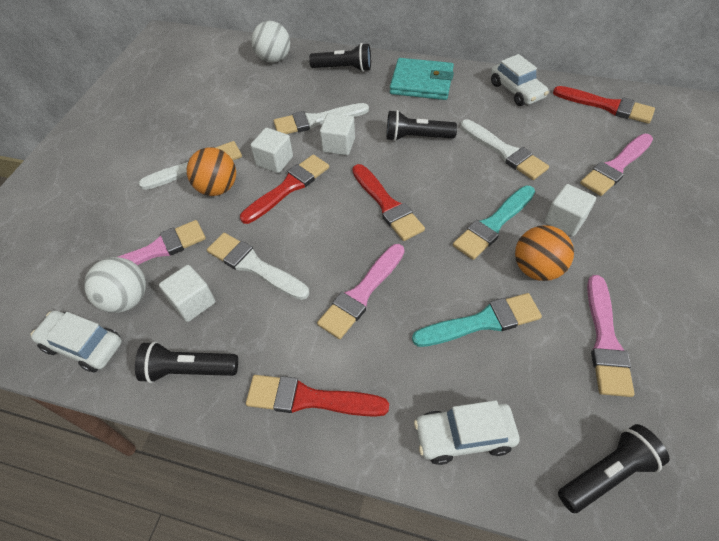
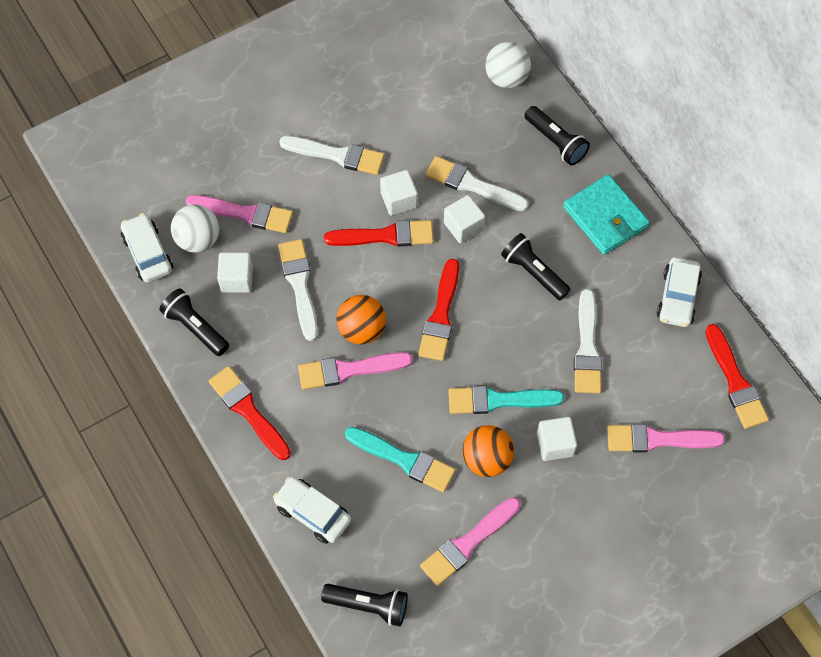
camera: 40 degrees right, 10 degrees up
orange ball [187,147,236,196] -> orange ball moved to [337,295,386,345]

